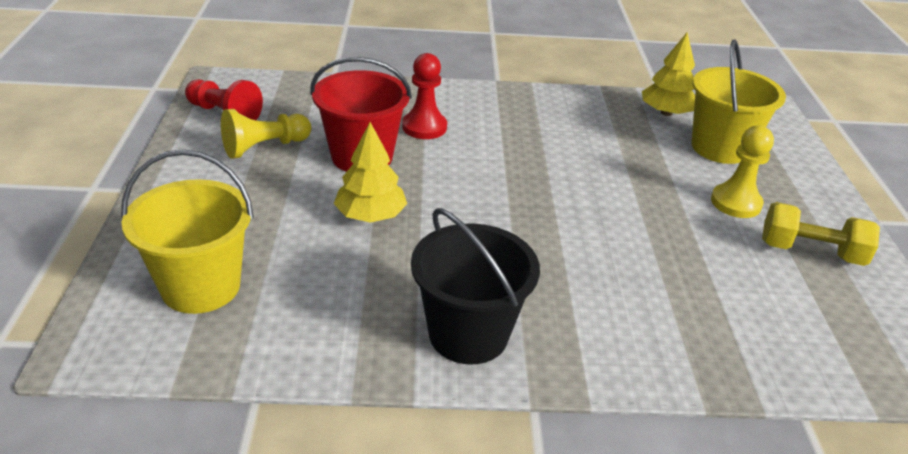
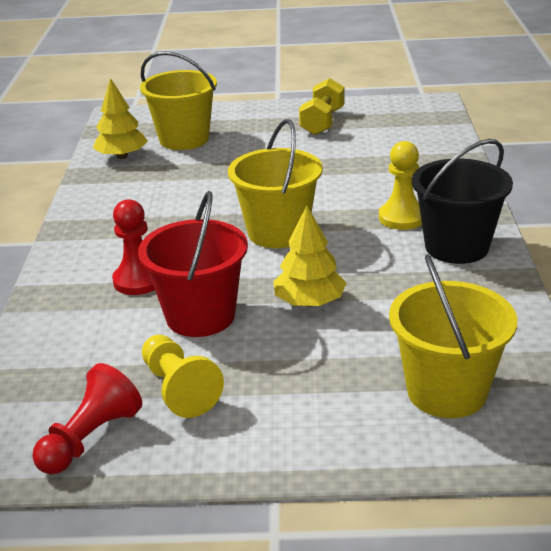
camera: 85 degrees left, 5 degrees down
yellow pawn [711,126,774,218] -> yellow pawn moved to [379,141,422,230]
none -> yellow bucket [228,119,323,248]

